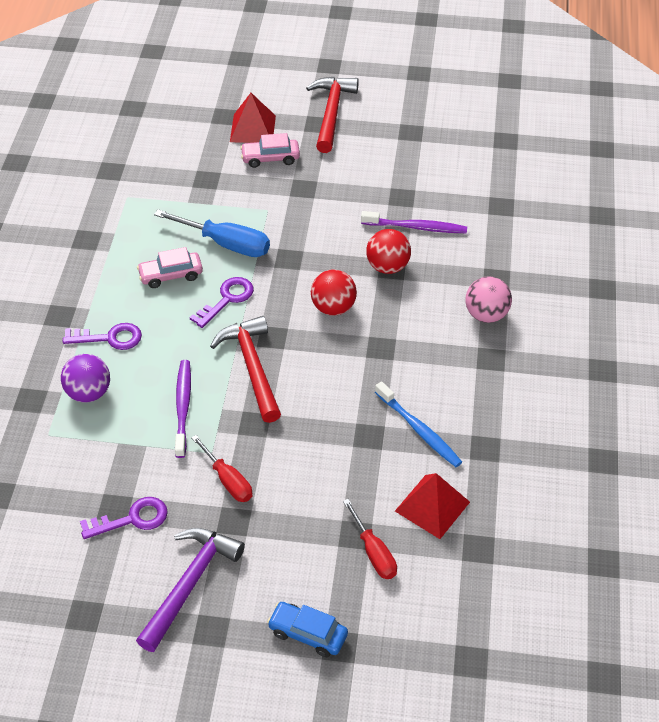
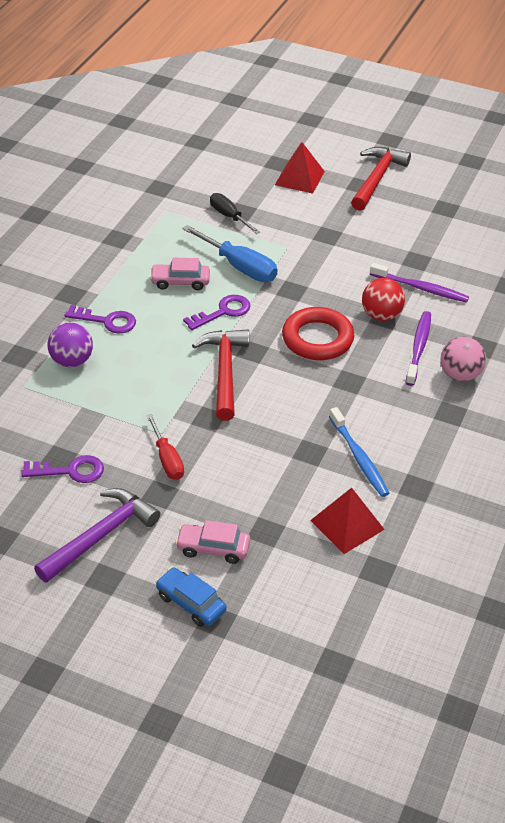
camera: 15 degrees right, 5 degrees down
purple toothbrush [175,360,191,458] -> purple toothbrush moved to [406,311,431,386]
pink car [240,133,300,168] -> pink car moved to [175,520,250,564]
red ball [311,270,357,315] -> red ring [282,307,355,360]
red screwdriver [343,499,397,579] -> none
none -> black screwdriver [210,193,260,234]

